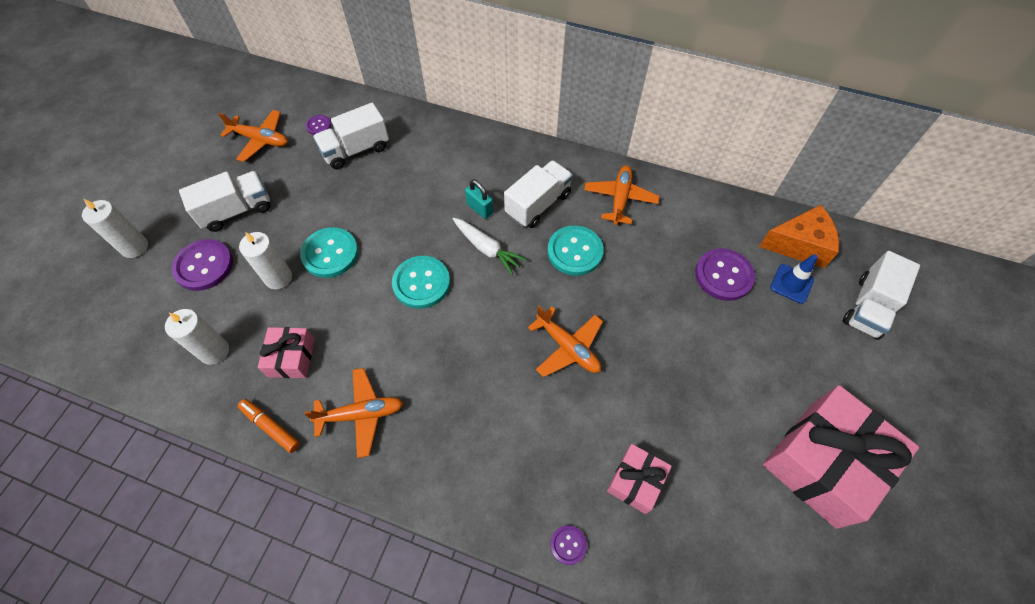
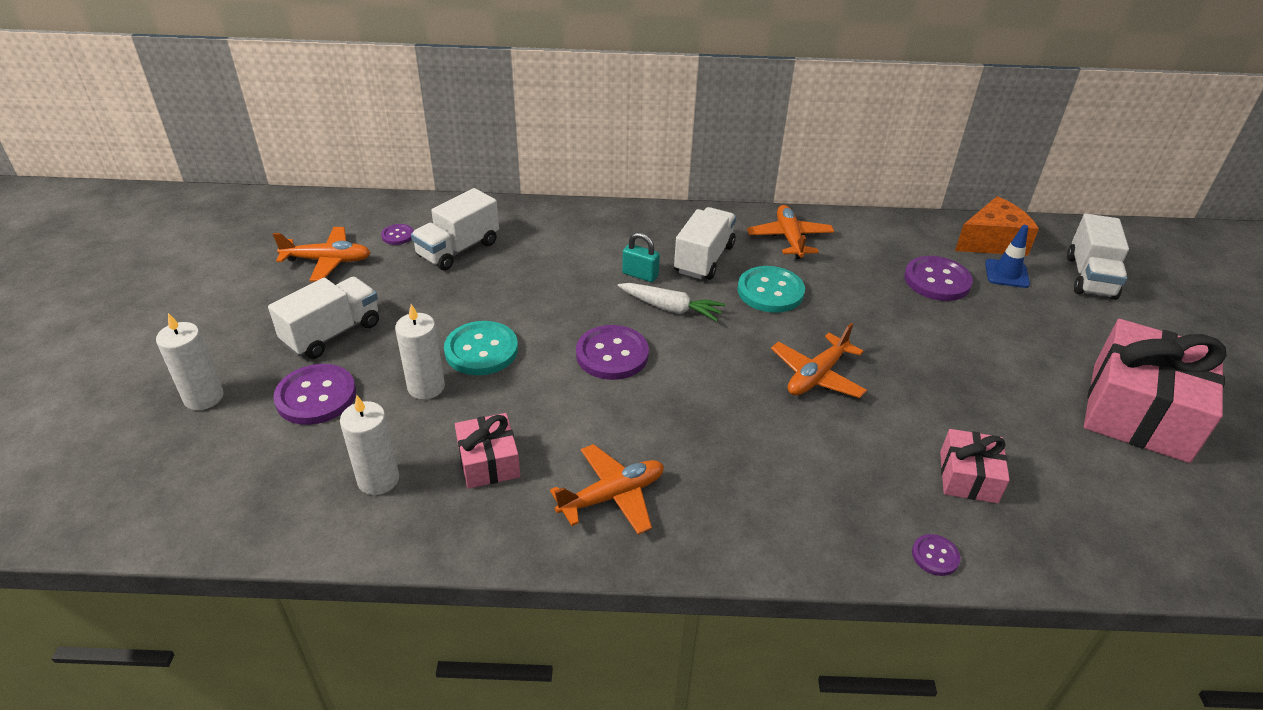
camera: 20 degrees left, 20 degrees down
orange marker [238,399,300,453] -> none
turquoise button [392,256,450,309] -> purple button [576,325,649,380]
orange plane [528,306,603,377] -> orange plane turned 105 degrees clockwise [771,323,867,398]

